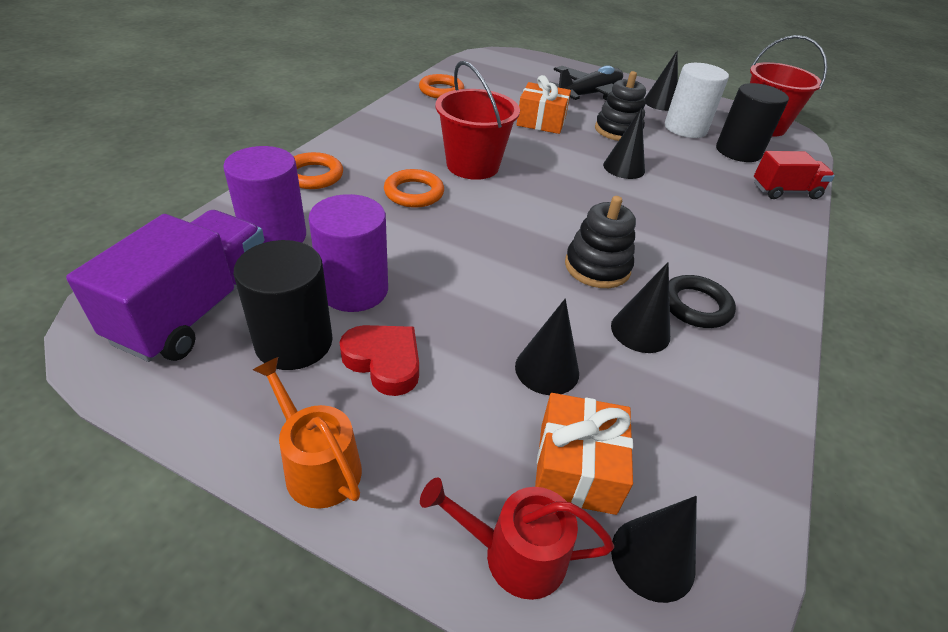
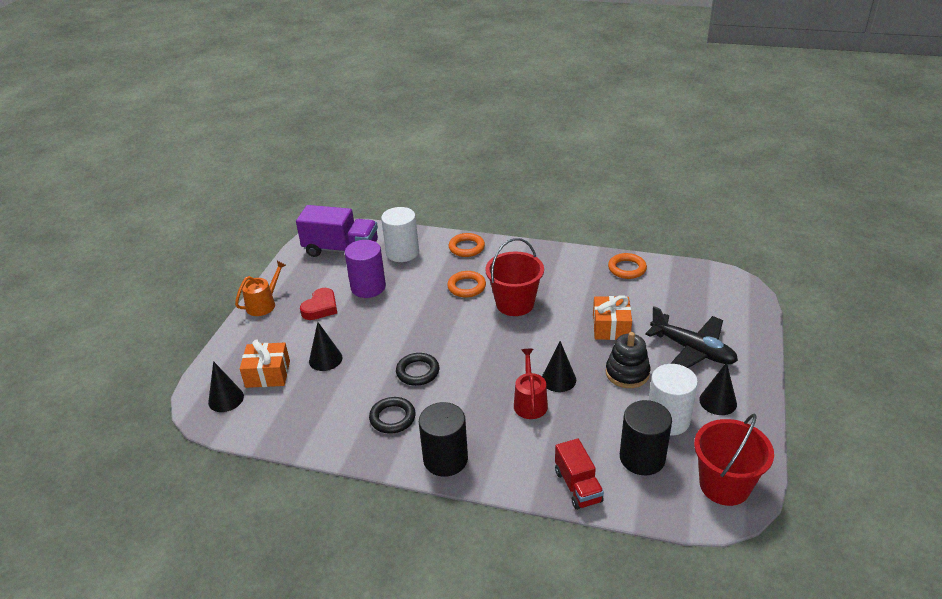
camera: 85 degrees right, 5 degrees down
purple cylinder [223,146,306,243] -> white cylinder [381,207,419,262]
black cylinder [233,240,333,370] -> black cylinder moved to [419,402,468,477]
red watering can [420,478,614,600] -> red watering can moved to [514,349,548,419]
black stacking toy [565,196,636,288] -> black ring [396,353,439,386]
black cone [611,262,670,353] -> none

